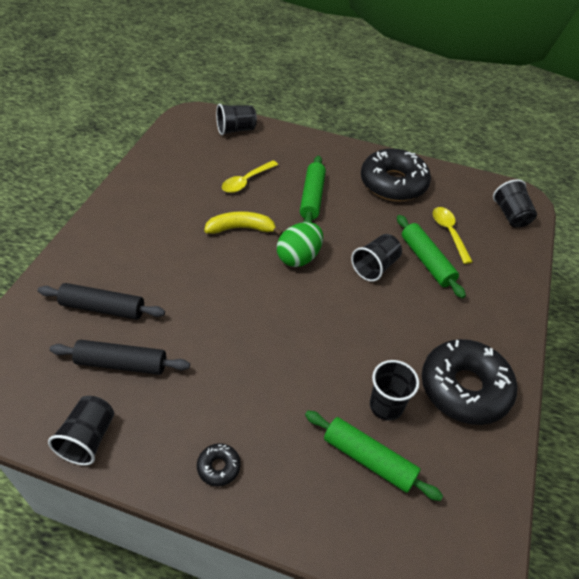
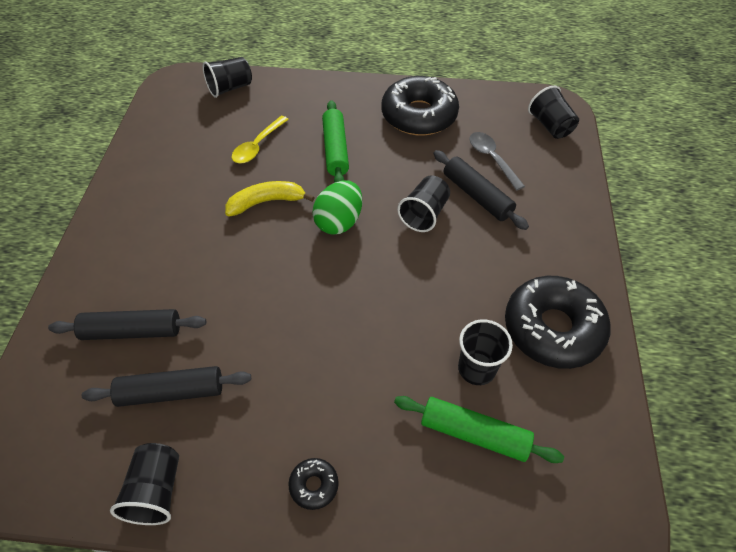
camera: 10 degrees left, 5 degrees up
green rolling pin [397,215,466,299] -> black rolling pin [434,150,529,230]
yellow spoon [433,207,473,264] -> grey spoon [469,132,525,190]

